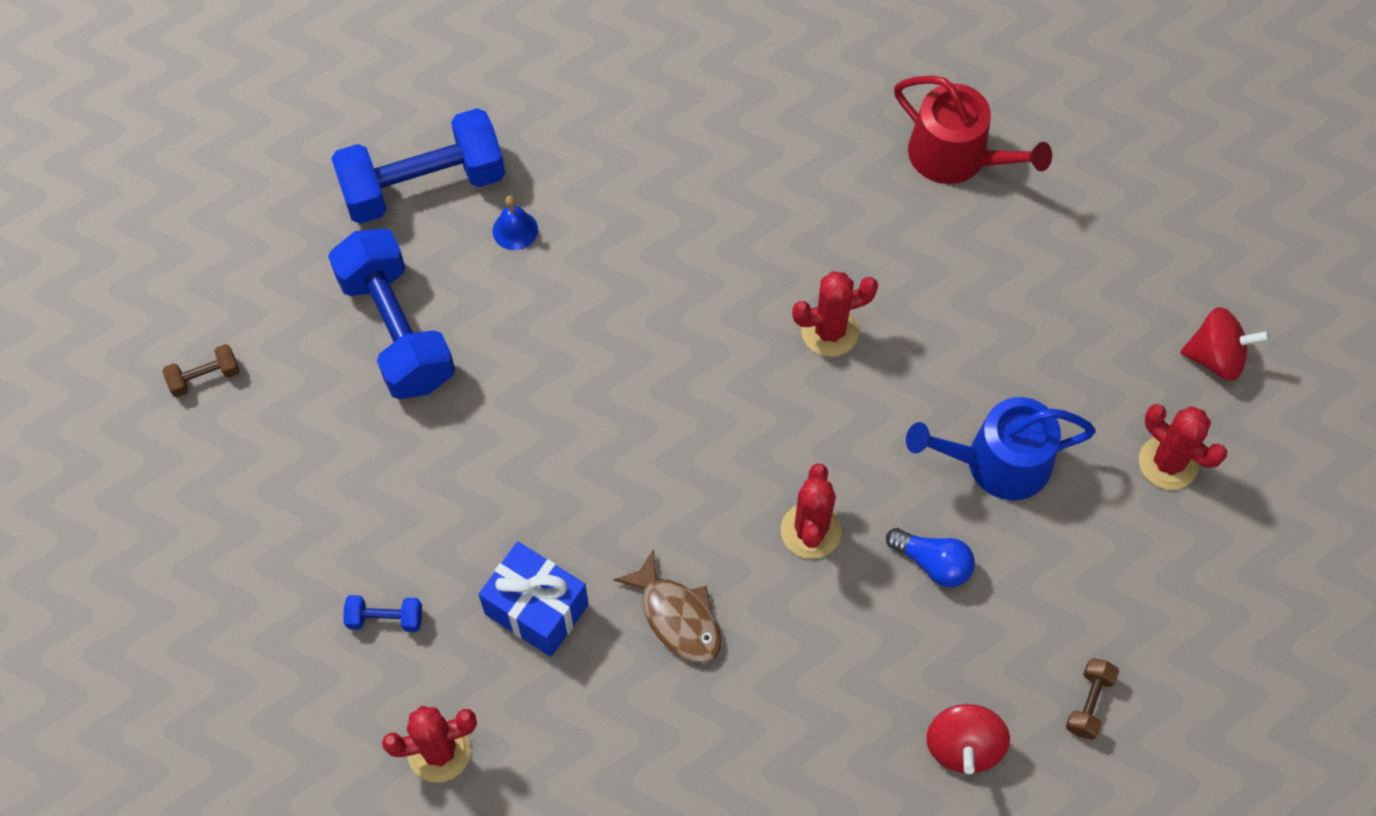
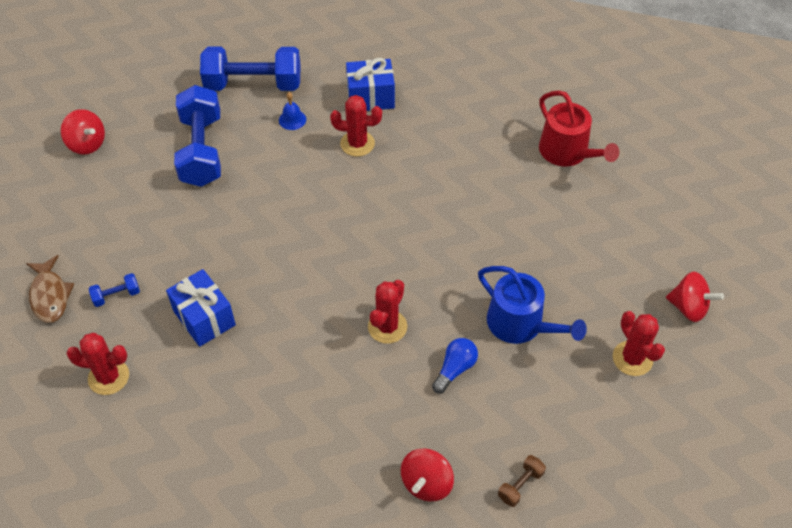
camera: 20 degrees right, 10 degrees down
brown dumbbell [163,344,240,397] -> red spinning top [61,109,105,155]
blue dumbbell [343,595,422,632] -> blue dumbbell turned 45 degrees counterclockwise [89,273,140,307]
brown fish [613,549,722,663] -> brown fish moved to [26,255,74,323]
red cactus [792,271,878,357] -> red cactus moved to [330,95,382,157]
blue light bulb [886,528,975,587] -> blue light bulb turned 105 degrees counterclockwise [432,338,478,394]
blue watering can [906,397,1096,500] -> blue watering can turned 150 degrees counterclockwise [478,266,587,344]
none -> blue gift [346,58,395,111]

